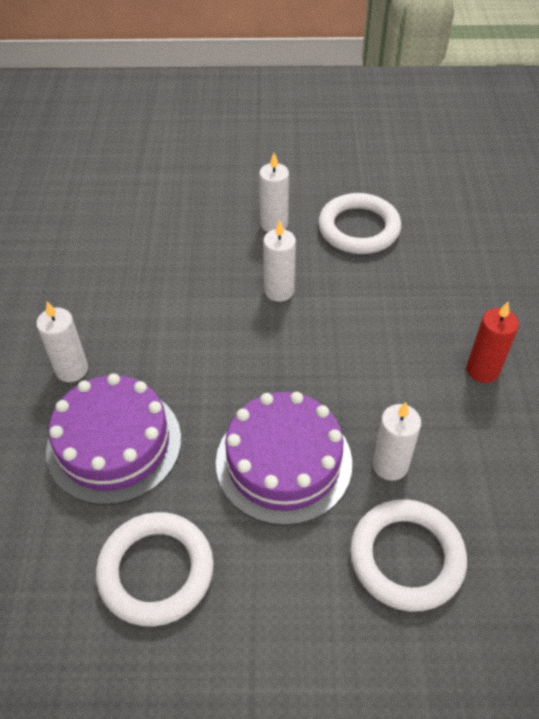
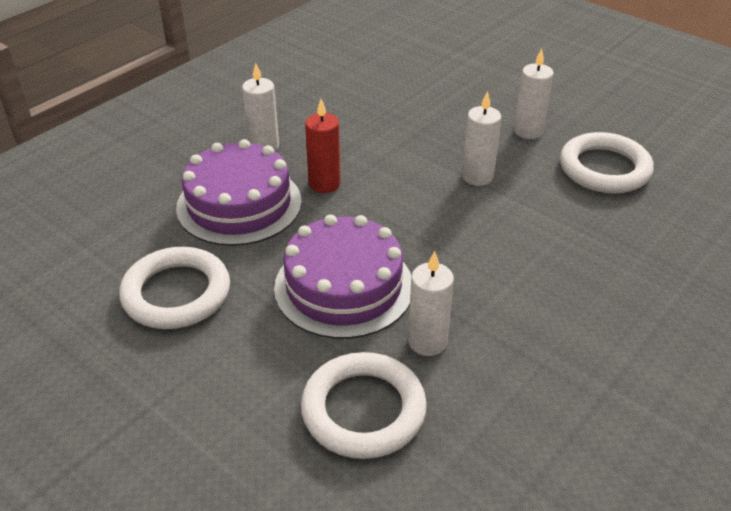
camera: 40 degrees right, 10 degrees down
red candle [466,302,519,383] -> red candle moved to [305,99,341,193]

